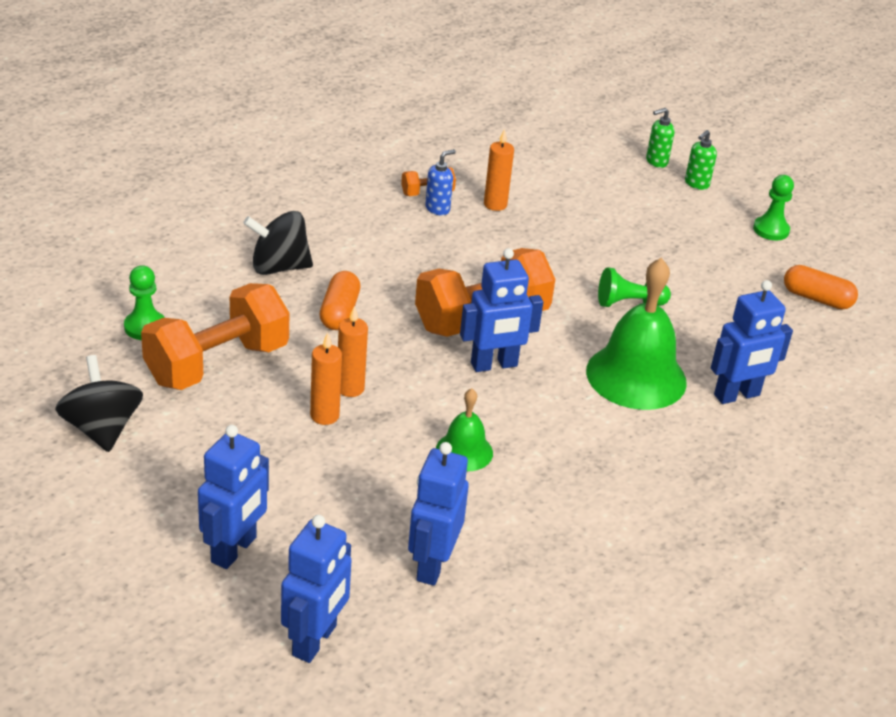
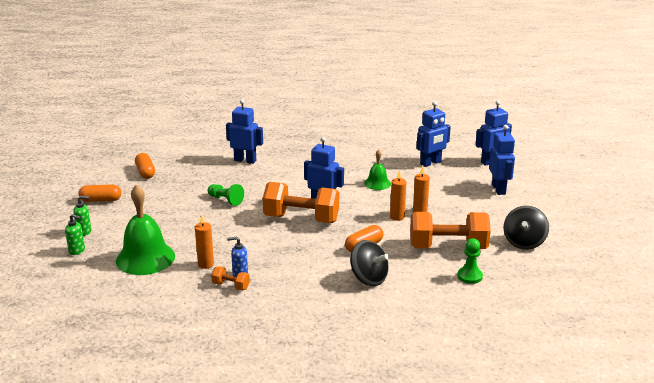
camera: 135 degrees left, 10 degrees down
blue robot [198,425,269,569] -> blue robot turned 105 degrees clockwise [489,125,515,195]
green bell [586,258,687,410] -> green bell moved to [116,184,175,275]
green pawn [753,175,794,240] -> orange capsule [78,184,121,202]

